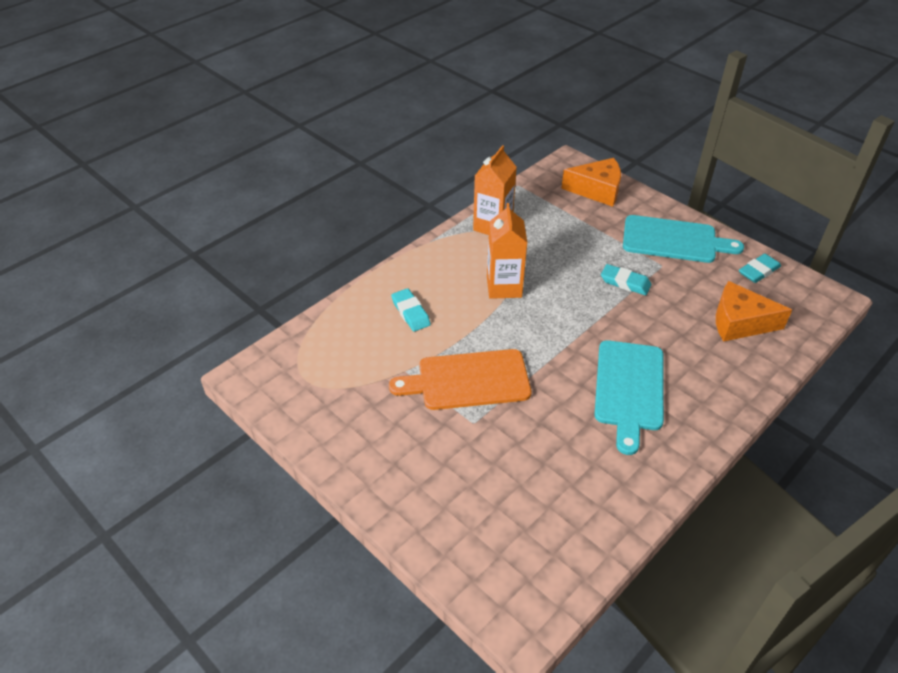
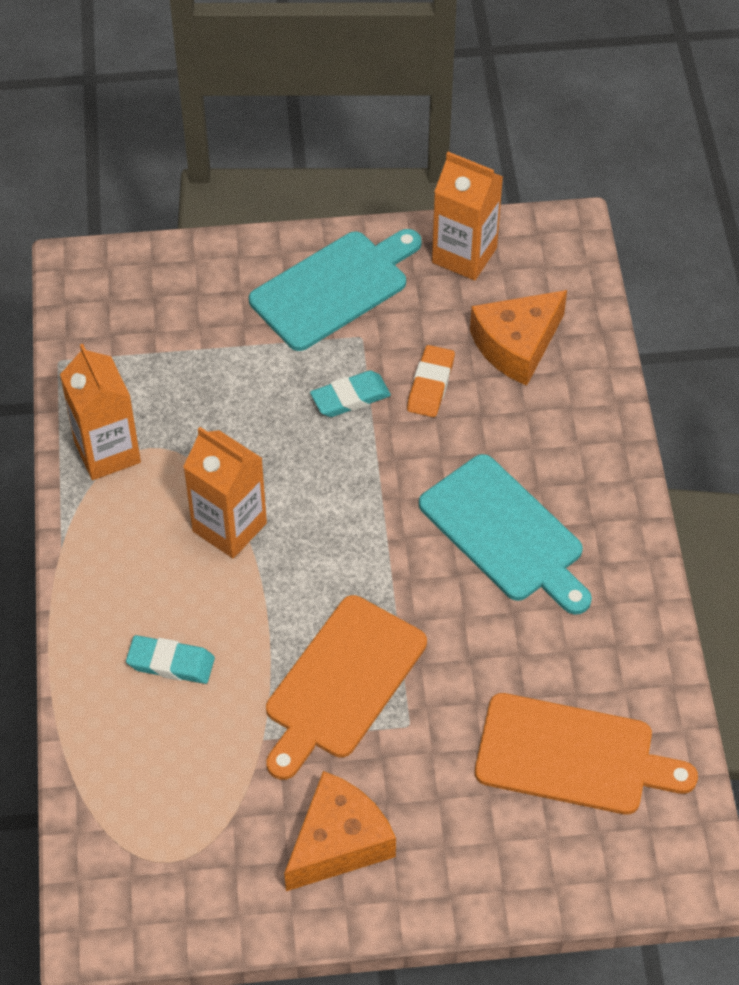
camera: 50 degrees left, 10 degrees up
orange cheese [561,158,621,207] -> orange cheese moved to [284,771,396,891]
turquoise eraser [739,254,781,283] -> orange carton [432,152,503,281]
none -> orange eraser [407,345,455,417]
none -> orange cutting board [475,693,698,815]

